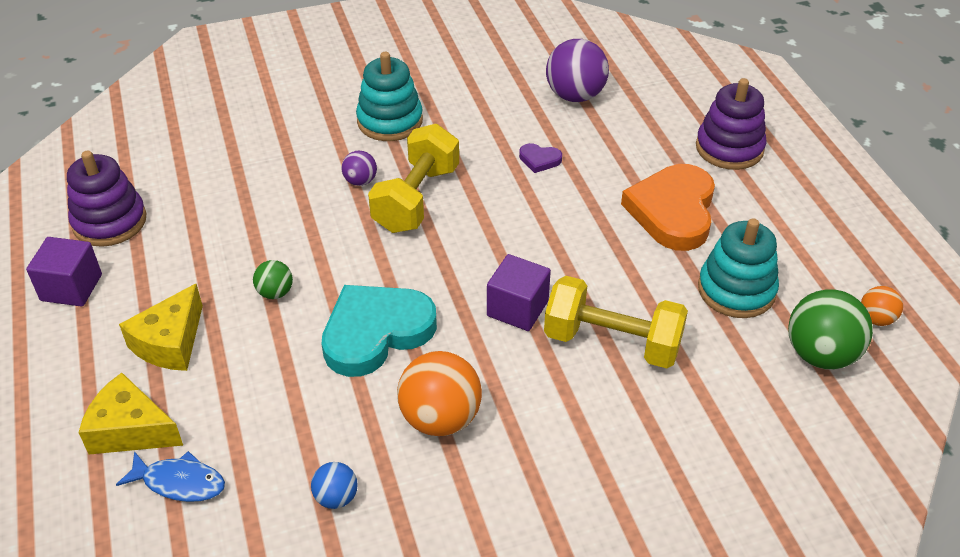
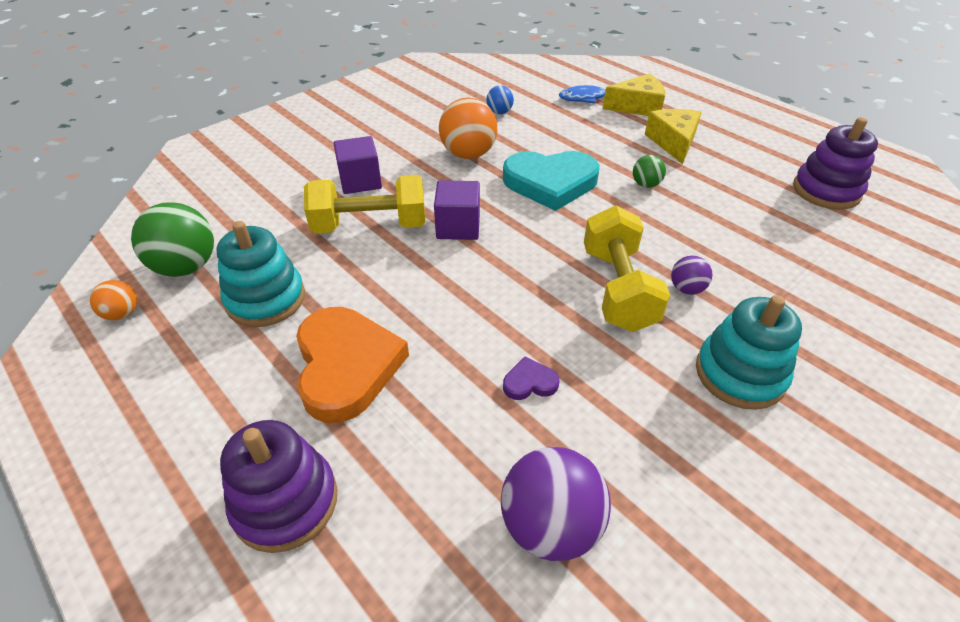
camera: 155 degrees right, 0 degrees up
purple cube [26,237,102,307] -> purple cube moved to [333,136,382,194]
turquoise heart [322,285,437,377] -> turquoise heart turned 60 degrees clockwise [503,151,600,211]

